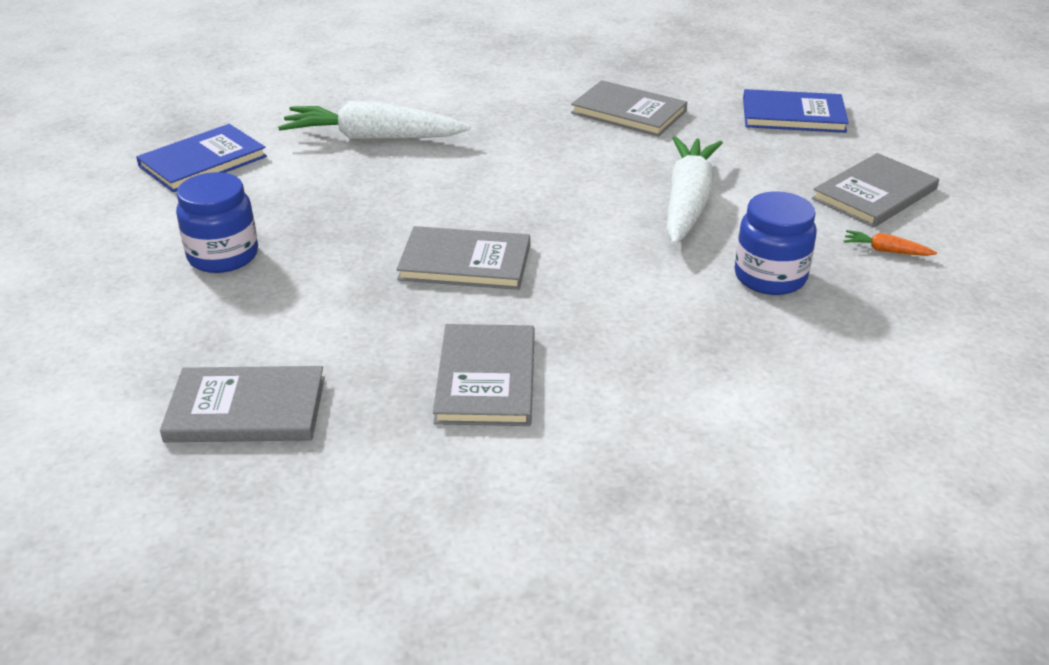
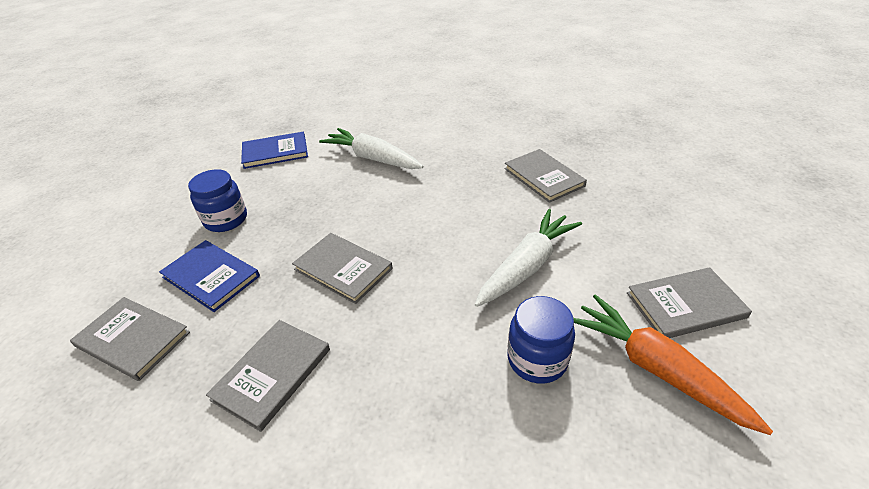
camera: 30 degrees right, 5 degrees up
blue book [743,89,849,133] -> blue book moved to [159,240,260,312]
orange carrot [844,230,937,256] -> orange carrot [573,294,773,435], size x2.47

